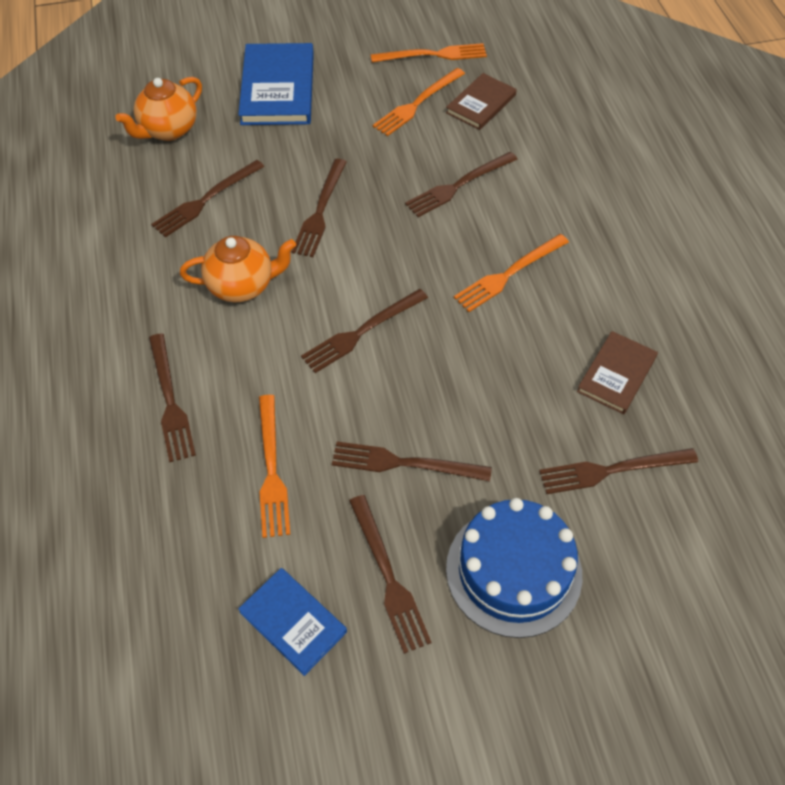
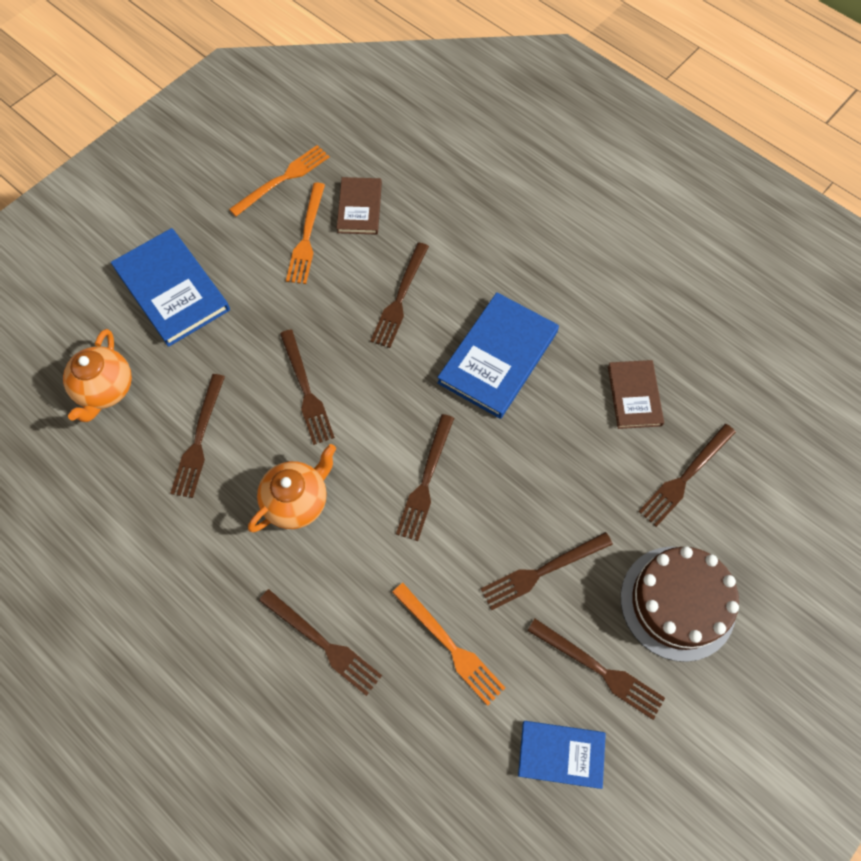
camera: 35 degrees left, 10 degrees up
blue cake [446,498,582,638] -> brown cake [621,546,739,662]
orange fork [454,234,569,312] -> blue book [437,292,559,419]

